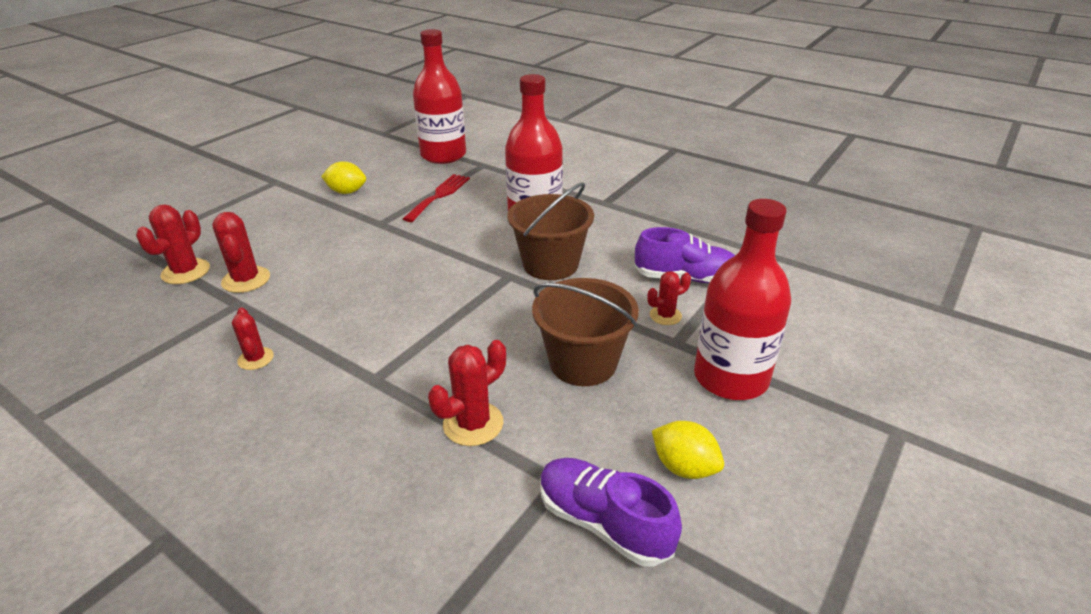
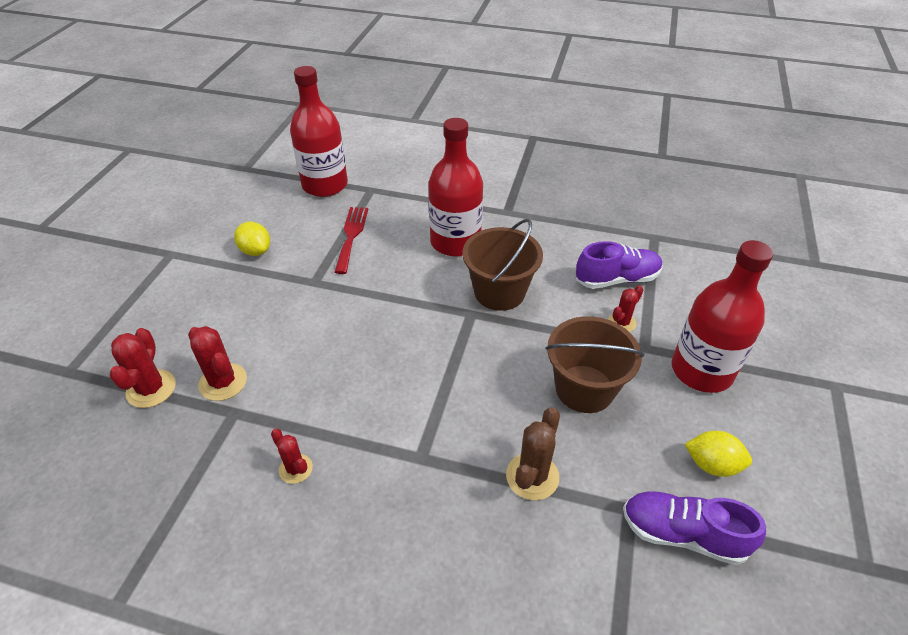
camera: 20 degrees left, 10 degrees up
yellow lemon [321,161,366,194] -> yellow lemon turned 60 degrees clockwise [234,222,270,256]
red cactus [428,340,506,446] -> brown cactus [506,407,560,500]

